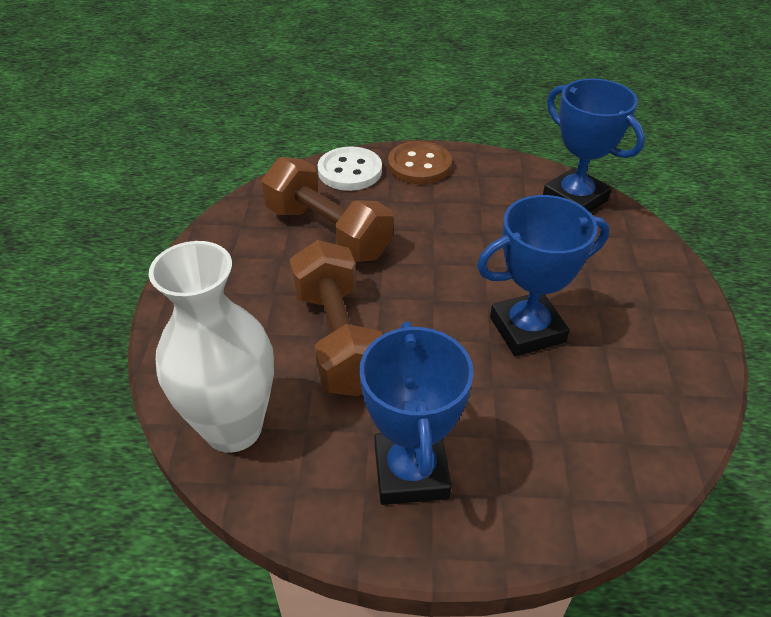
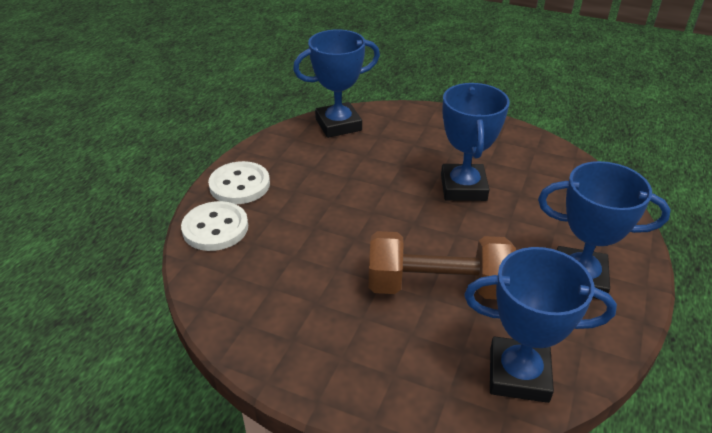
camera: 70 degrees left, 5 degrees down
white vase [149,241,274,453] -> blue trophy [464,247,617,403]
brown dumbbell [262,157,393,262] -> none
brown button [388,141,452,184] -> white button [208,161,270,204]

